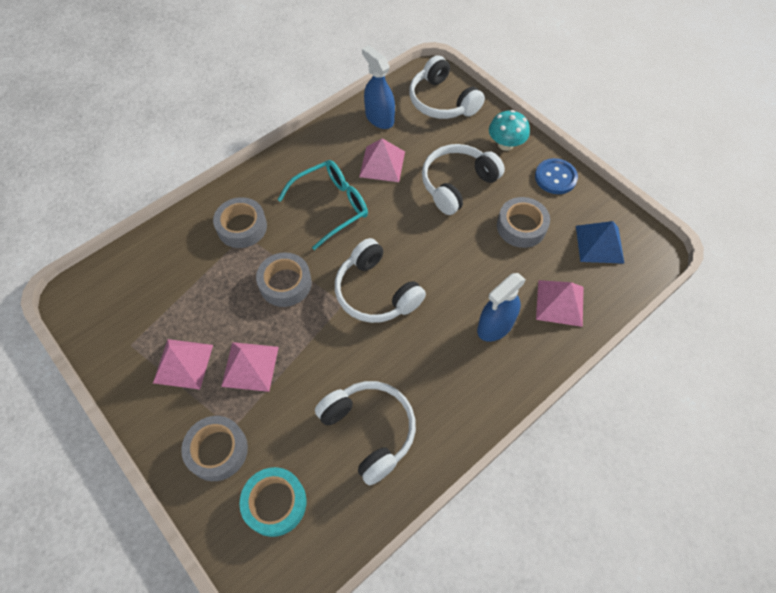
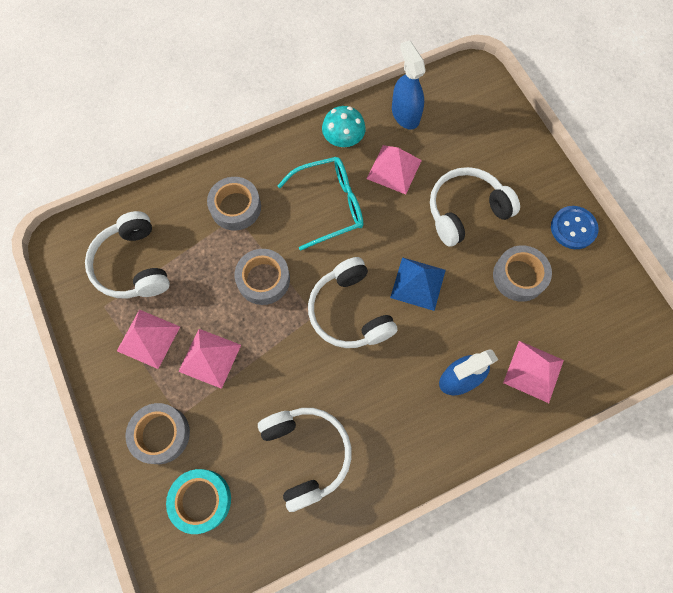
camera: 15 degrees right, 10 degrees up
white headphones [409,55,485,119] -> white headphones moved to [85,211,170,299]
turquoise mushroom [489,110,530,151] -> turquoise mushroom moved to [322,106,366,148]
blue pyramid [576,221,624,264] -> blue pyramid moved to [390,257,446,311]

